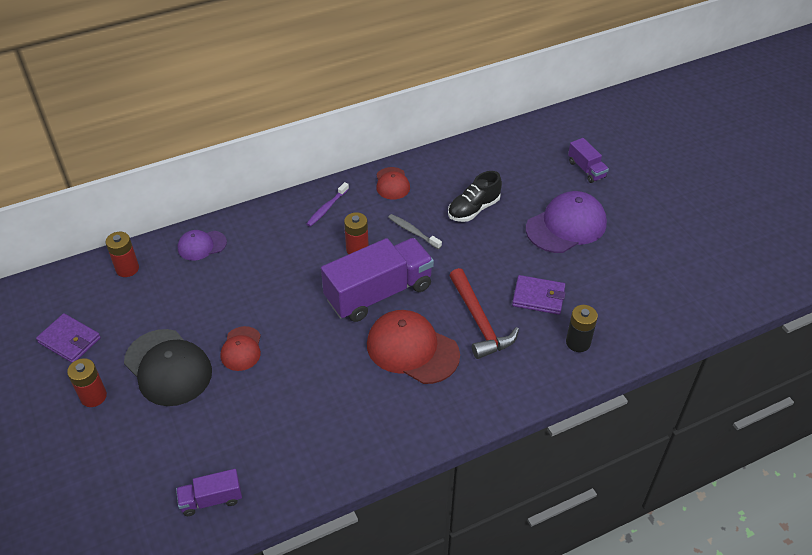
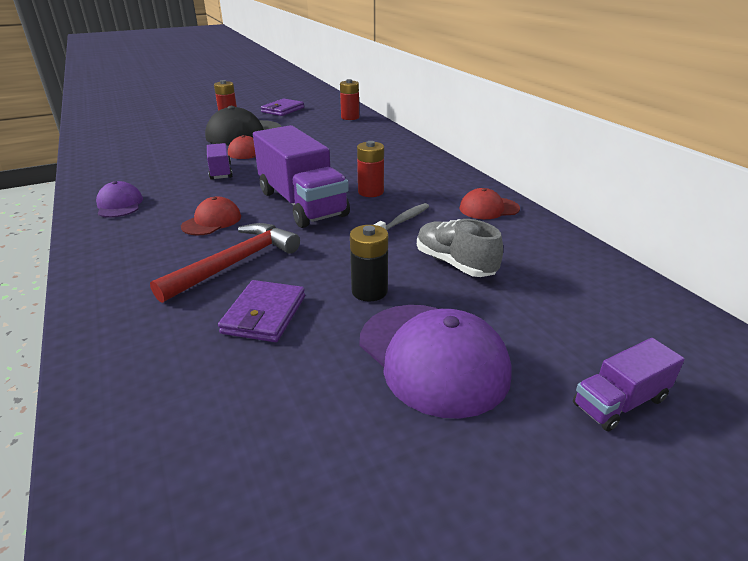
camera: 90 degrees right, 15 degrees down
purple truck [176,469,242,516] -> purple truck moved to [207,143,233,180]
purple cap [178,230,227,261] -> purple cap moved to [96,181,143,218]
purple toothbrush [306,182,349,227] -> none
red cap [367,310,460,384] -> red cap [181,197,241,235], size x0.56
black shoe [448,171,502,222] -> grey shoe [417,219,503,277]
red hammer [449,268,519,359] -> red hammer turned 150 degrees clockwise [150,223,300,303]
black battery [566,305,598,352] -> black battery moved to [350,225,388,302]

